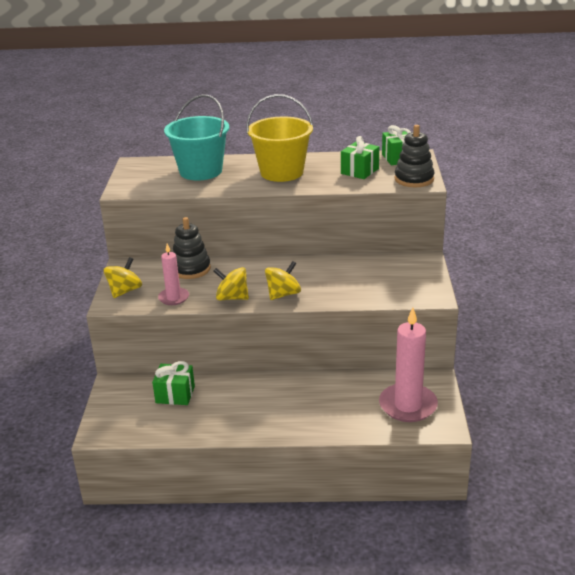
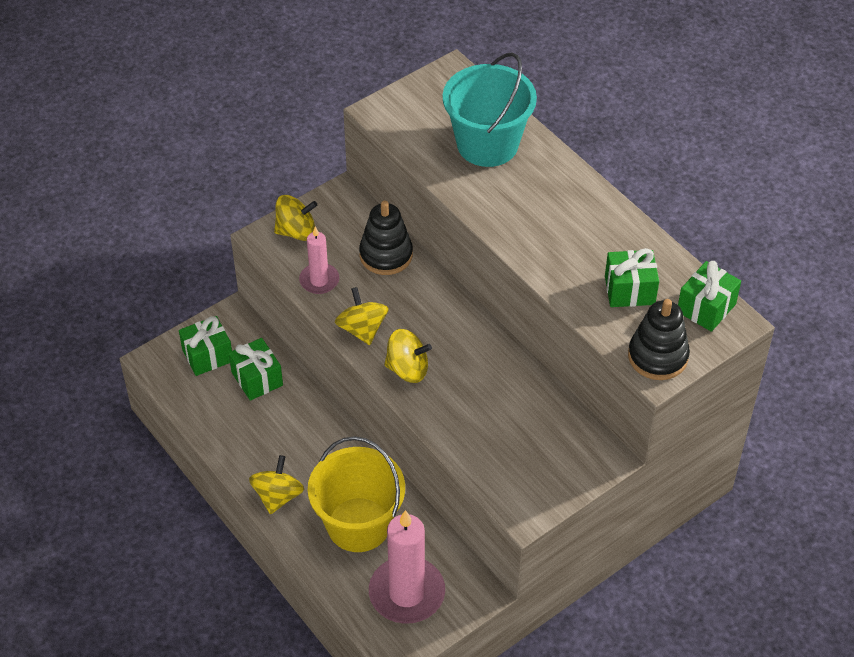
camera: 50 degrees right, 20 degrees up
yellow bucket [246,94,313,182] -> yellow bucket moved to [308,436,405,552]
none -> green gift [179,316,232,376]
none -> yellow spinning top [249,455,304,514]

